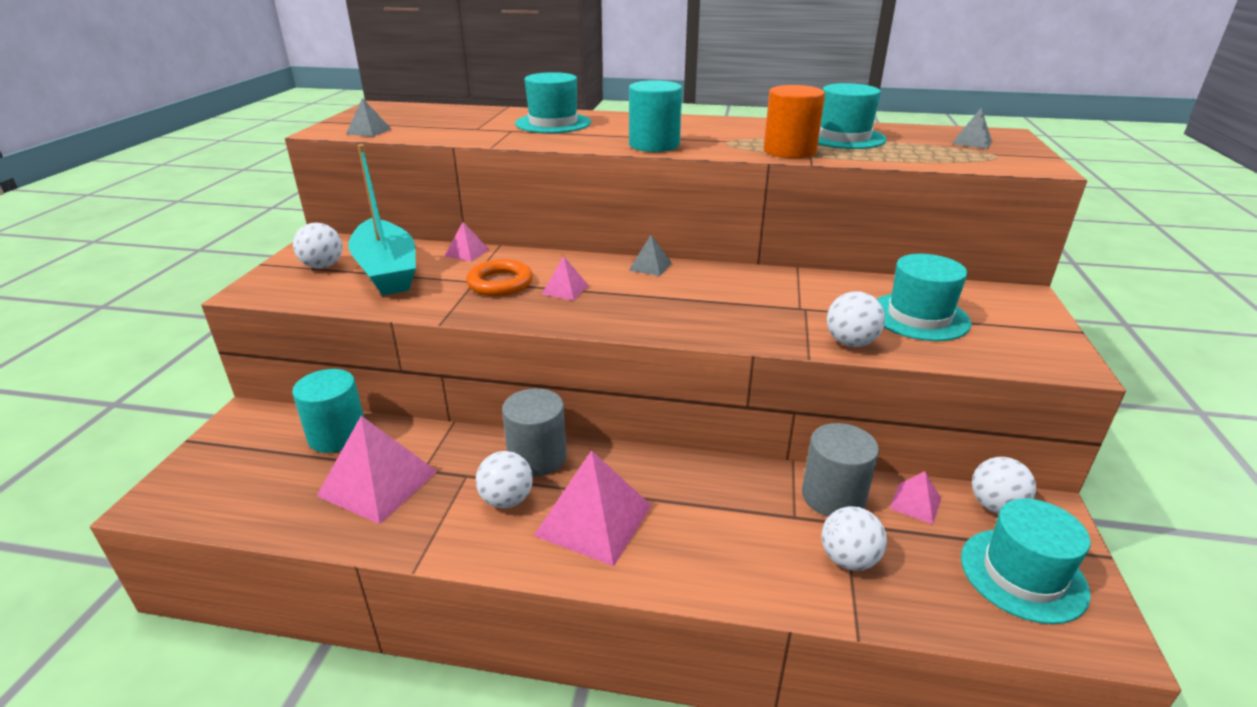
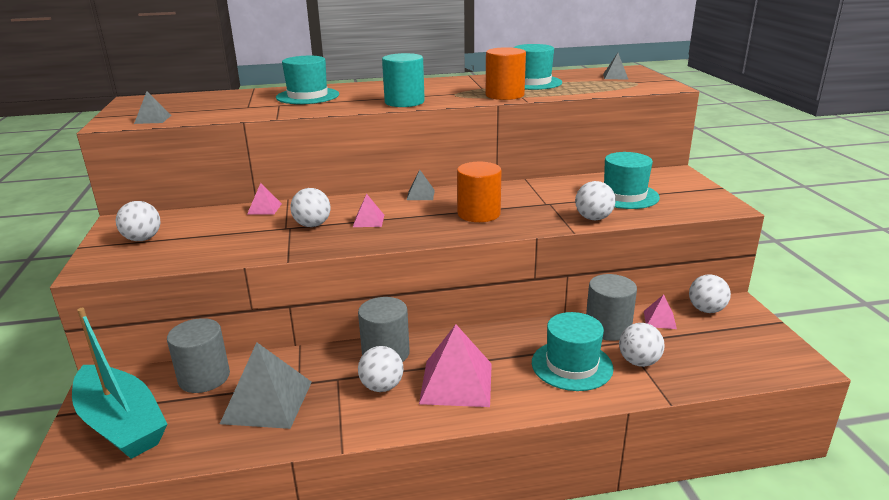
camera: 20 degrees left, 5 degrees down
turquoise cylinder [292,369,364,453] -> grey cylinder [167,318,230,393]
pink pyramid [317,416,438,524] -> grey pyramid [220,342,312,429]
turquoise boat [348,144,416,295] -> turquoise boat moved to [72,308,167,459]
orange ring [466,259,533,296] -> white ball [290,188,330,227]
turquoise hat [961,499,1090,624] -> turquoise hat moved to [532,312,614,391]
none -> orange cylinder [457,162,502,222]

